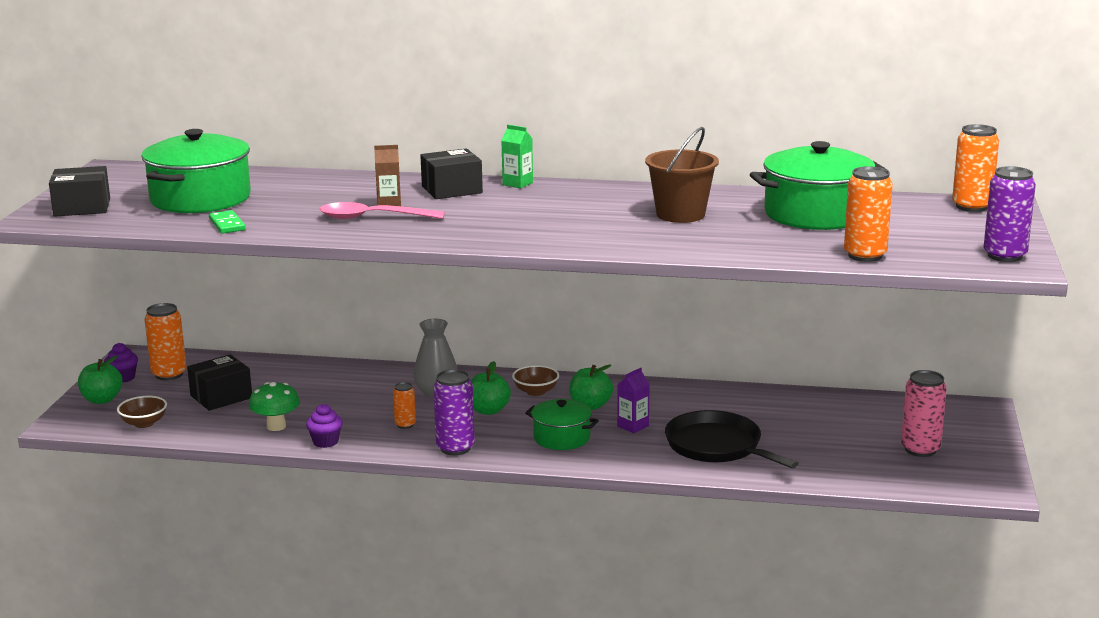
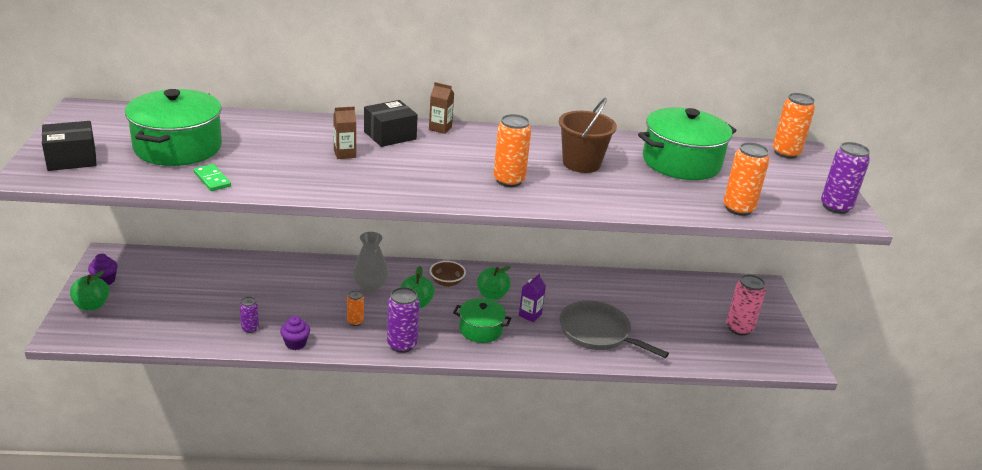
camera: 15 degrees left, 10 degrees up
brown bowl [117,396,167,428] -> none
orange can [144,303,187,380] -> orange can moved to [493,114,531,187]
black box [187,355,252,411] -> none
green mushroom [249,382,300,431] -> purple can [240,296,259,333]
pink spoon [320,202,445,219] -> none
green carton [501,124,533,189] -> brown carton [429,82,454,134]
black pan [665,410,799,468] -> grey pan [559,301,669,358]

